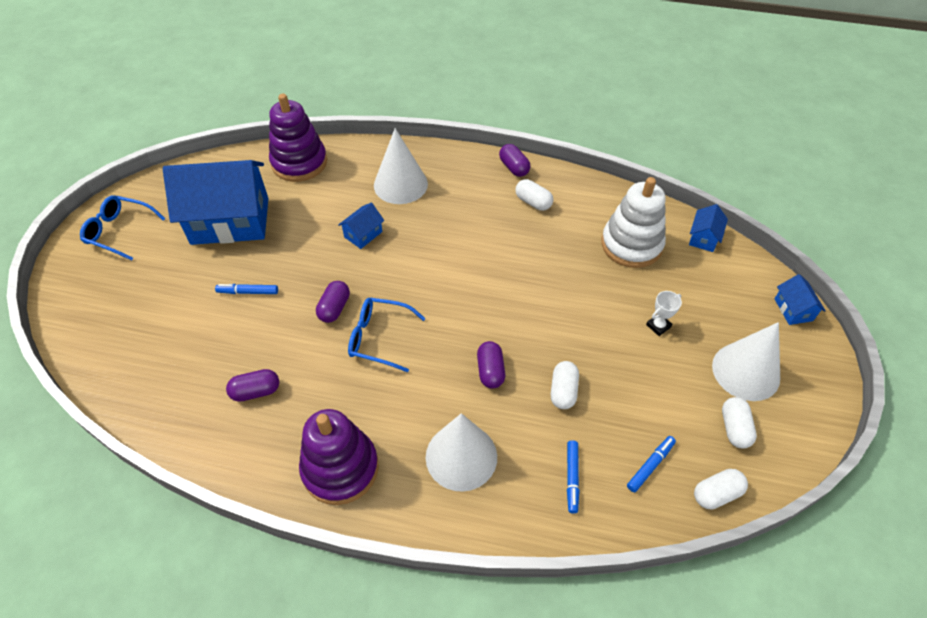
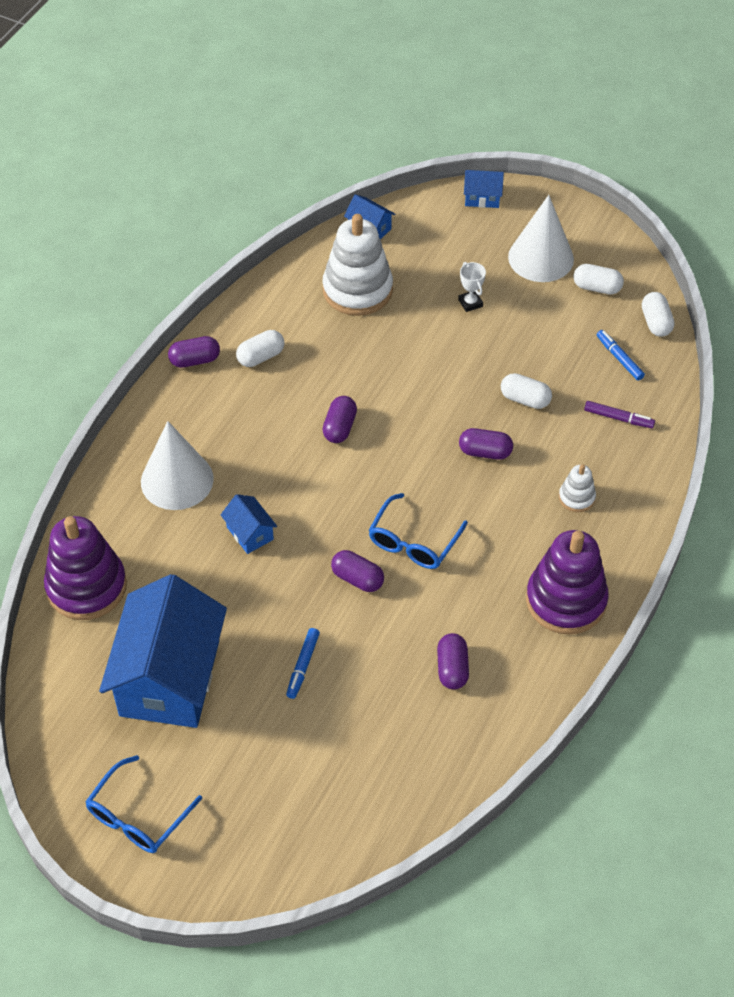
camera: 75 degrees left, 0 degrees up
white cone [426,413,497,492] -> white stacking toy [559,464,596,512]
blue marker [567,440,579,514] -> purple marker [584,401,655,428]
none -> purple capsule [323,396,357,443]

